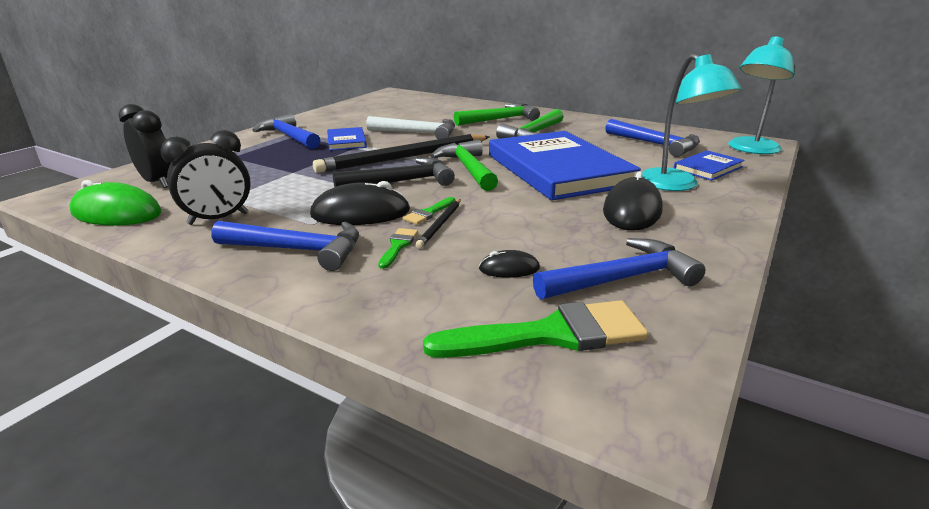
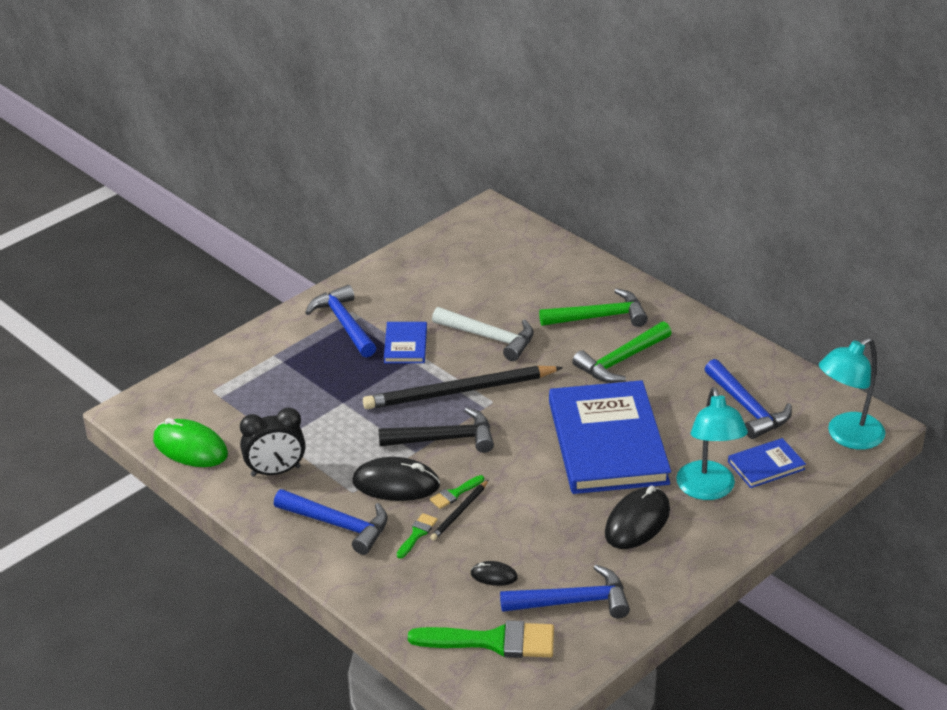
camera: 15 degrees right, 10 degrees up
black clock [119,104,171,188] -> none
green hammer [431,139,498,191] -> none

